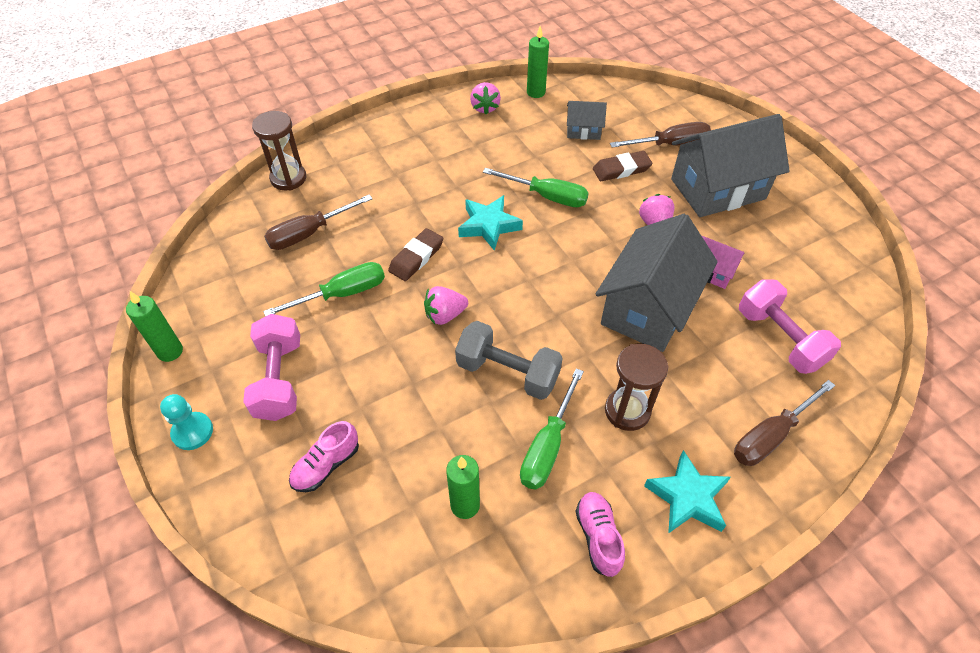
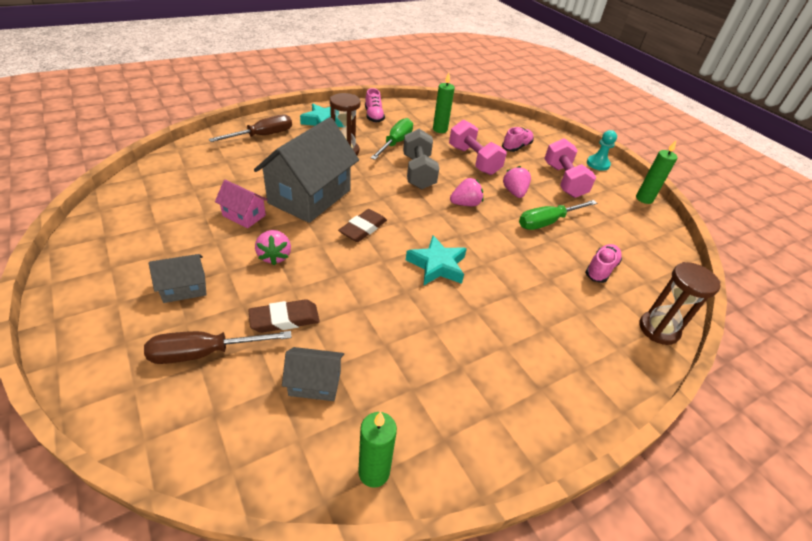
camera: 175 degrees right, 10 degrees down
brown screwdriver [264,195,373,250] -> pink shoe [585,244,622,283]
brown eraser [388,228,443,281] -> brown eraser moved to [338,209,387,242]
grey dumbbell [455,321,563,400] -> grey dumbbell turned 60 degrees clockwise [403,129,439,189]
pink strawberry [470,82,501,114] -> pink strawberry moved to [503,166,531,198]
green screwdriver [483,168,589,207] -> none
grey house [671,114,790,217] -> grey house [149,254,207,303], size x0.47
pink dumbbell [739,279,841,374] -> pink dumbbell moved to [449,120,507,175]

